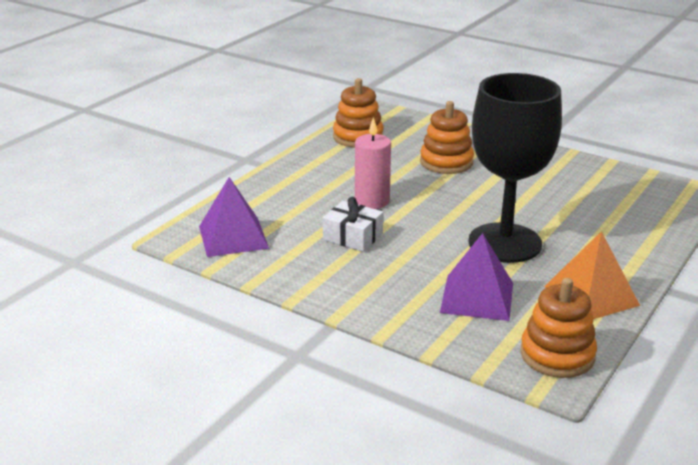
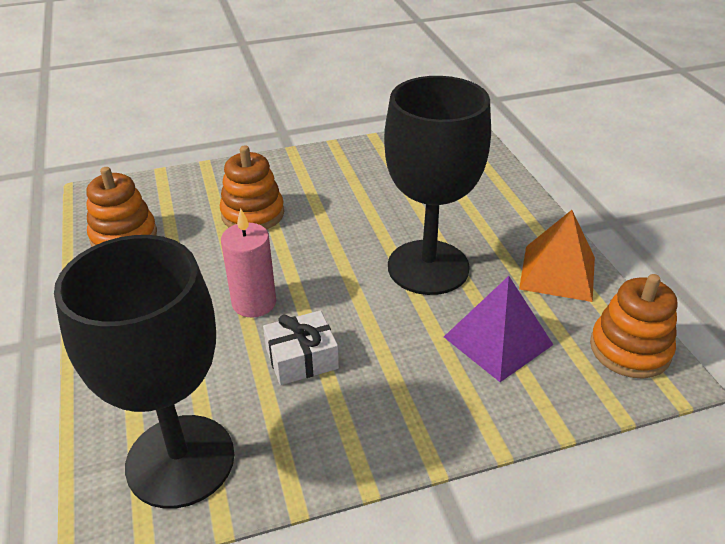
camera: 50 degrees left, 10 degrees up
purple pyramid [199,177,269,257] -> black goblet [54,235,234,509]

